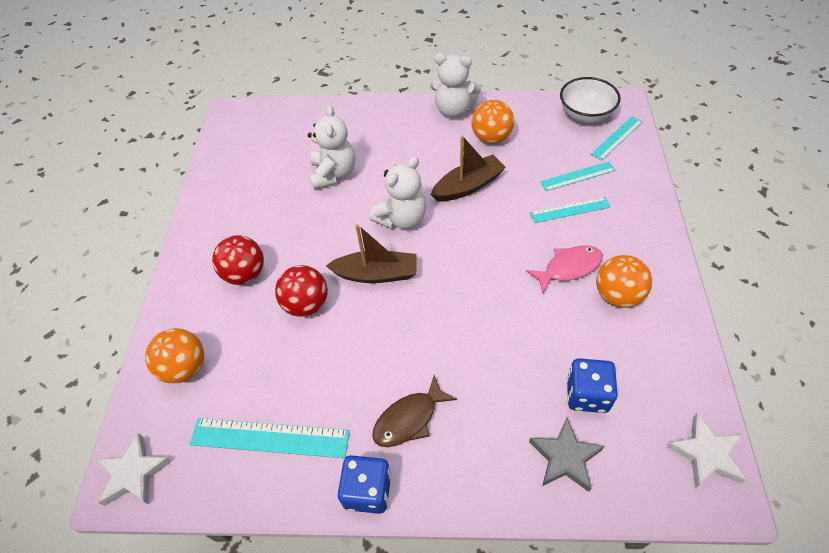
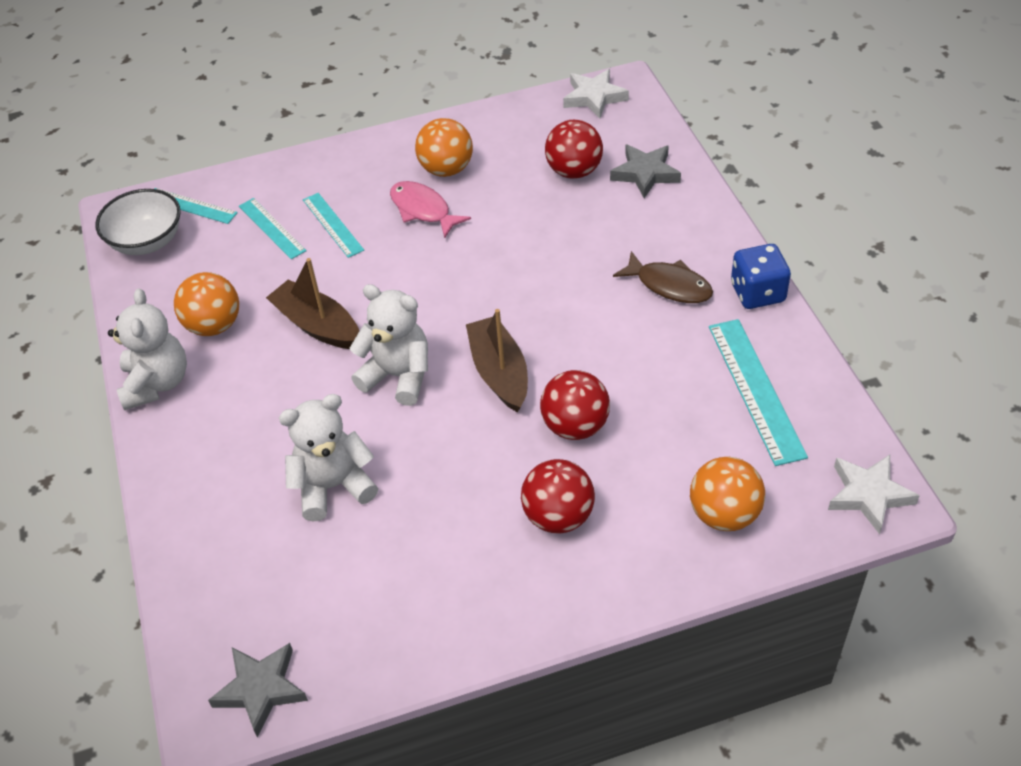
camera: 110 degrees left, 5 degrees down
blue dice [567,358,618,413] -> red ball [545,120,603,179]
none -> grey star [208,643,308,737]

